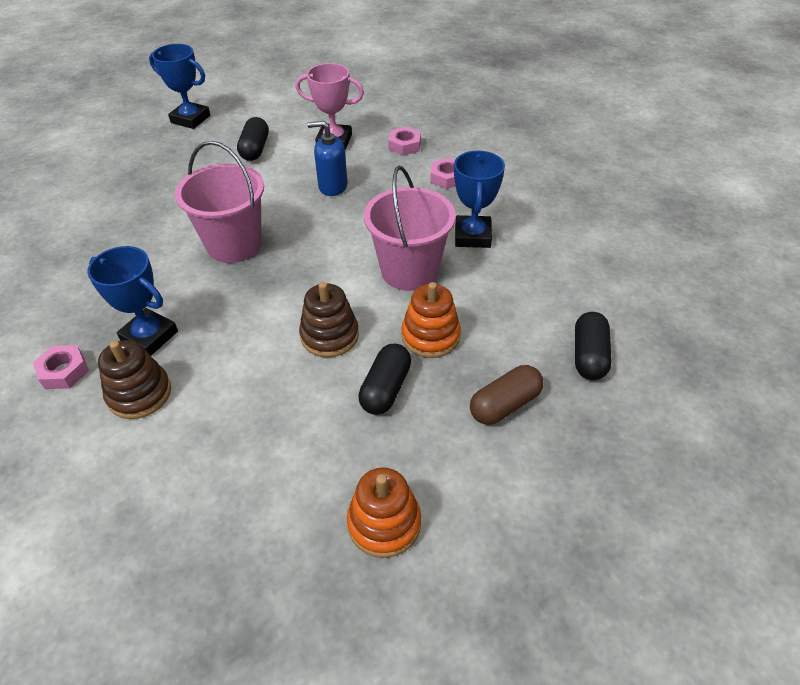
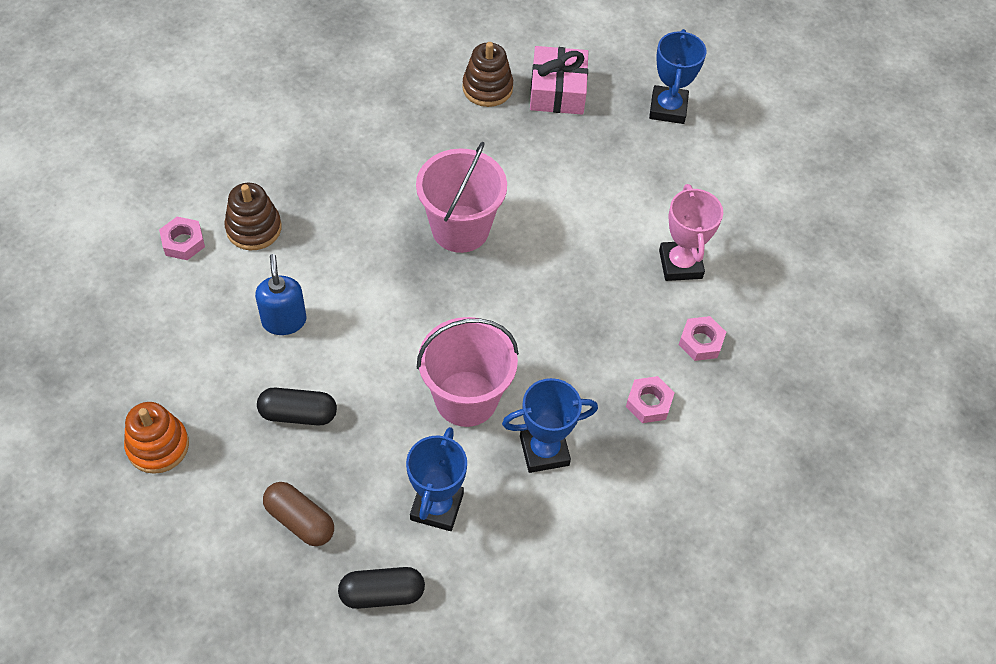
camera: 70 degrees right, 10 degrees up
pink nut [33,345,89,389] -> pink nut moved to [159,217,205,260]
blue trophy [87,246,178,356] -> blue trophy moved to [406,427,467,531]
black capsule [237,117,269,161] -> none
brown stacking toy [299,282,359,358] -> brown stacking toy moved to [462,42,513,107]
blue soap dispenser [307,121,348,196] -> blue soap dispenser moved to [255,254,306,335]
orange stacking toy [401,282,461,358] -> none
none -> pink gift [530,46,589,115]

